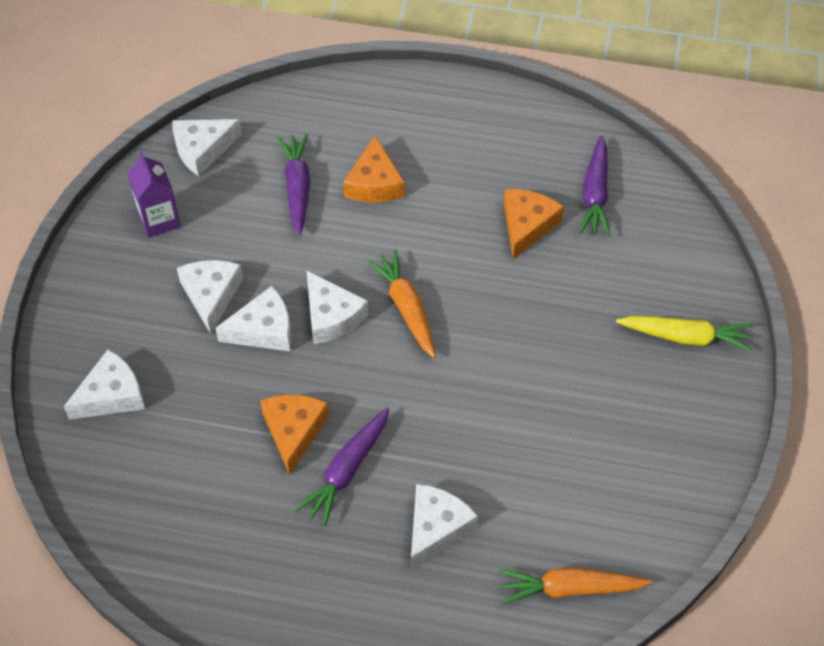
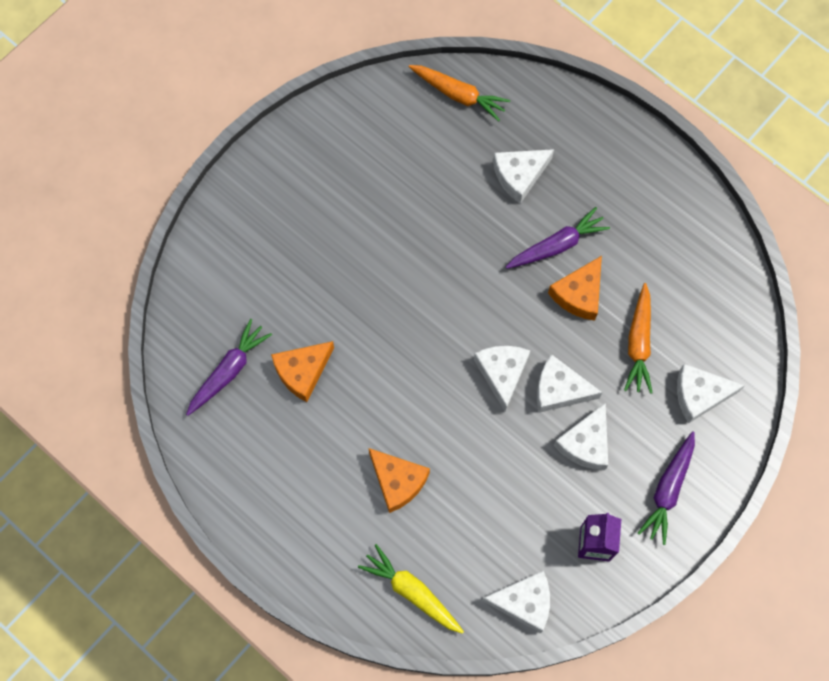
camera: 150 degrees left, 15 degrees up
purple carrot [278,134,310,235] -> purple carrot moved to [638,431,695,545]
orange cheese [343,135,405,202] -> orange cheese turned 105 degrees clockwise [368,448,430,513]
orange carrot [367,250,436,358] -> orange carrot moved to [624,283,653,394]
yellow carrot [616,316,753,352] -> yellow carrot moved to [358,544,464,634]

